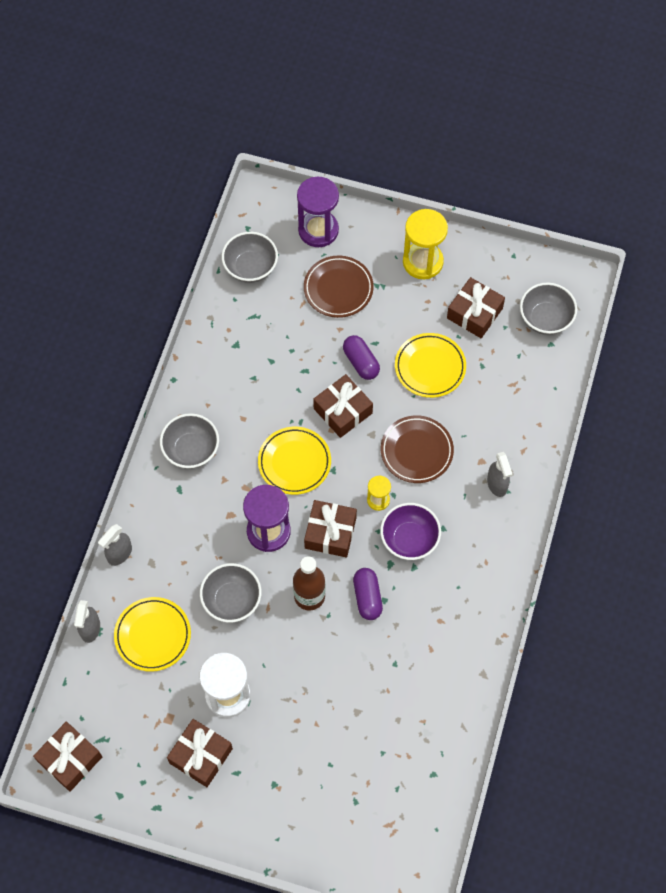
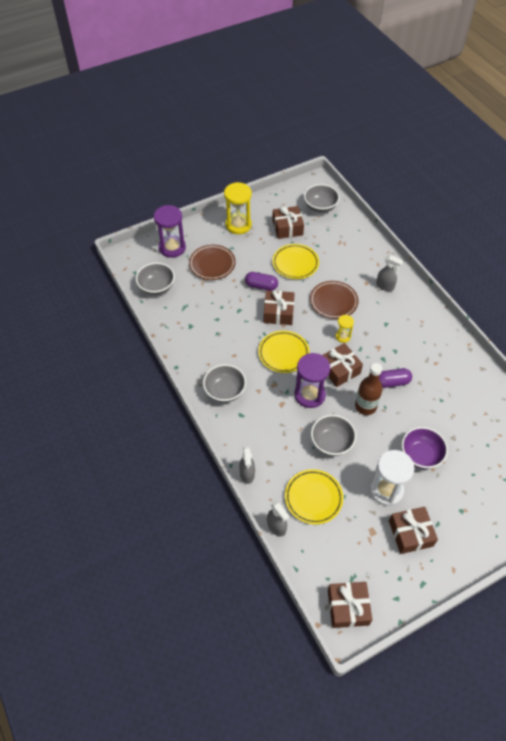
camera: 45 degrees left, 10 degrees down
purple capsule [353,568,383,620] -> purple capsule turned 45 degrees counterclockwise [379,368,412,388]
purple bowl [380,503,441,560] -> purple bowl moved to [402,427,448,469]

